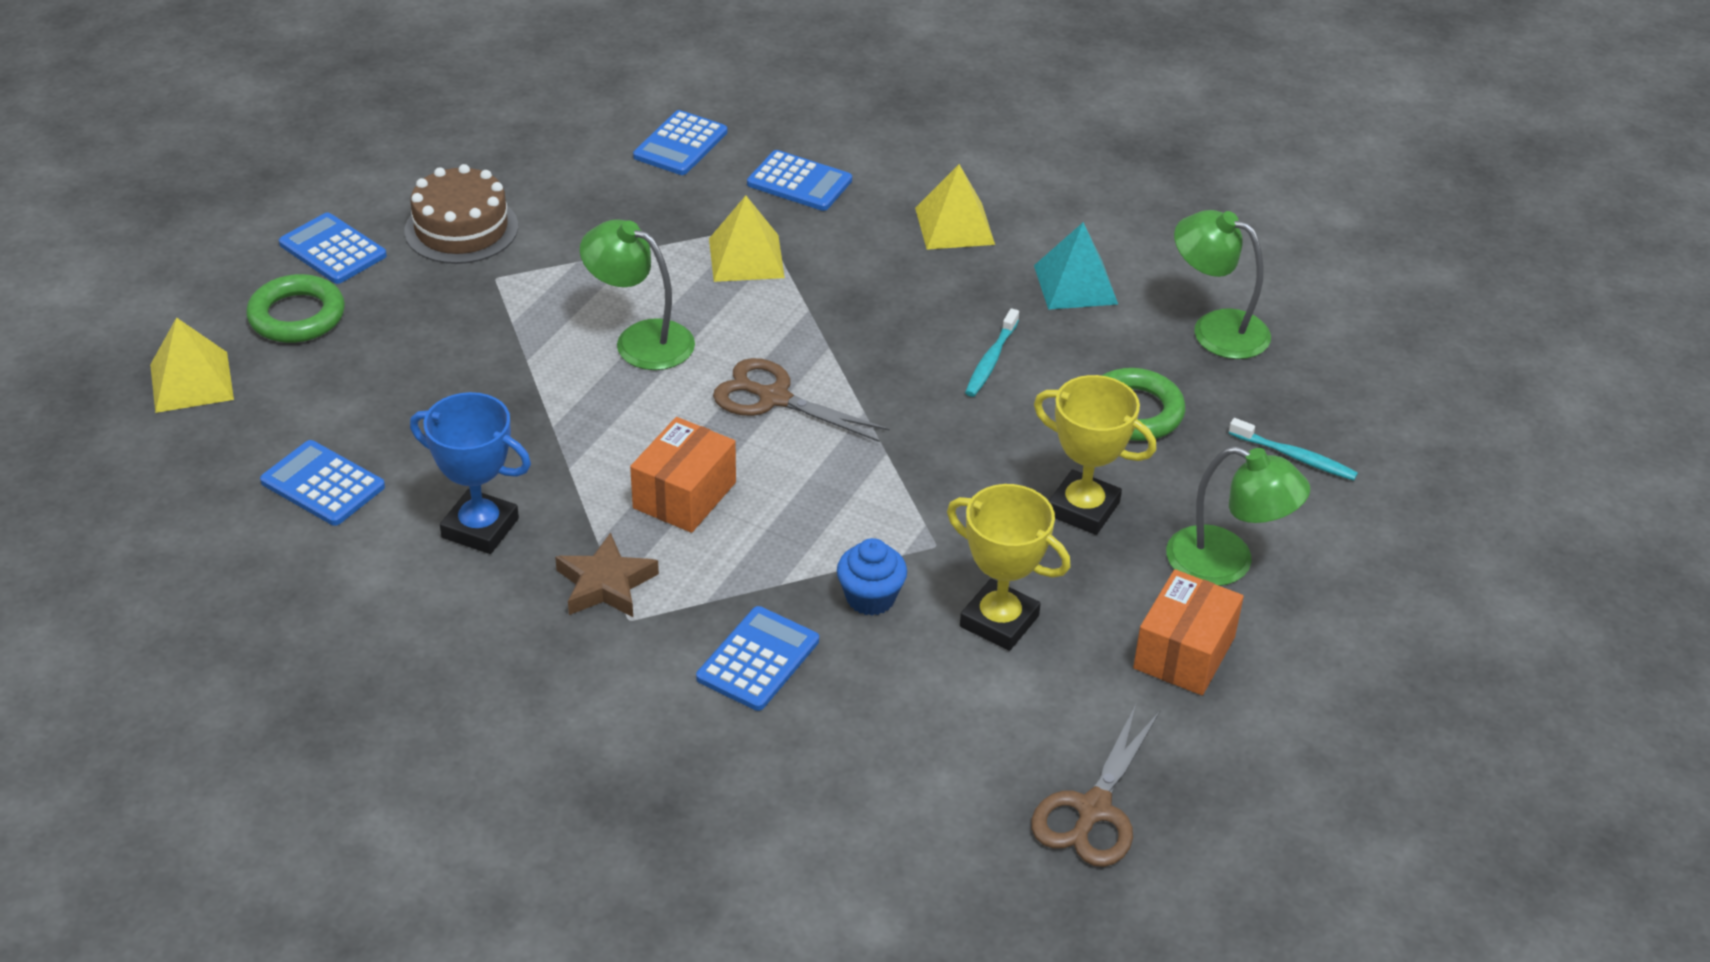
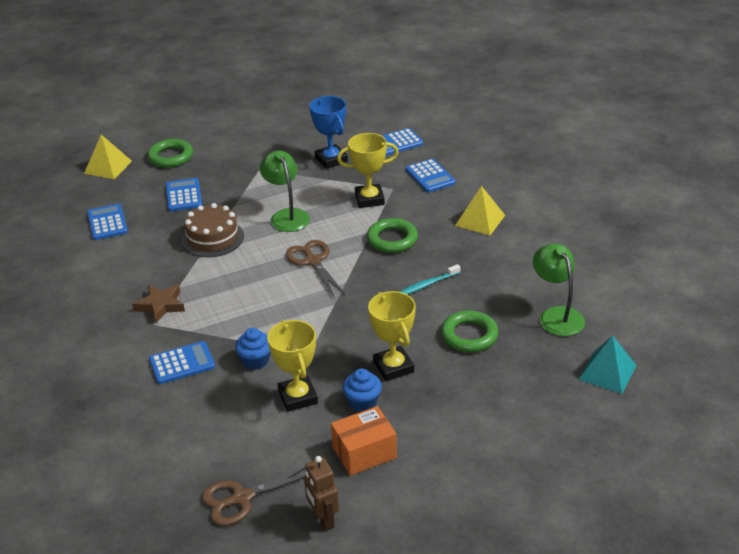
camera: 40 degrees right, 5 degrees down
blue calculator [279,213,387,284] -> blue calculator moved to [166,178,202,211]
brown cake [404,164,518,264] -> brown cake moved to [182,203,244,257]
blue trophy [410,392,531,554] -> blue trophy moved to [309,96,348,169]
orange box [630,417,736,533] -> none
yellow pyramid [709,196,785,282] -> yellow trophy [337,133,399,208]
turquoise pyramid [1034,222,1118,310] -> turquoise pyramid moved to [578,335,637,394]
green lamp [1166,446,1310,586] -> none
turquoise toothbrush [1229,418,1358,481] -> none
none -> brown robot [304,456,339,531]
none -> blue cupcake [342,369,382,412]
none -> green ring [367,218,418,253]

